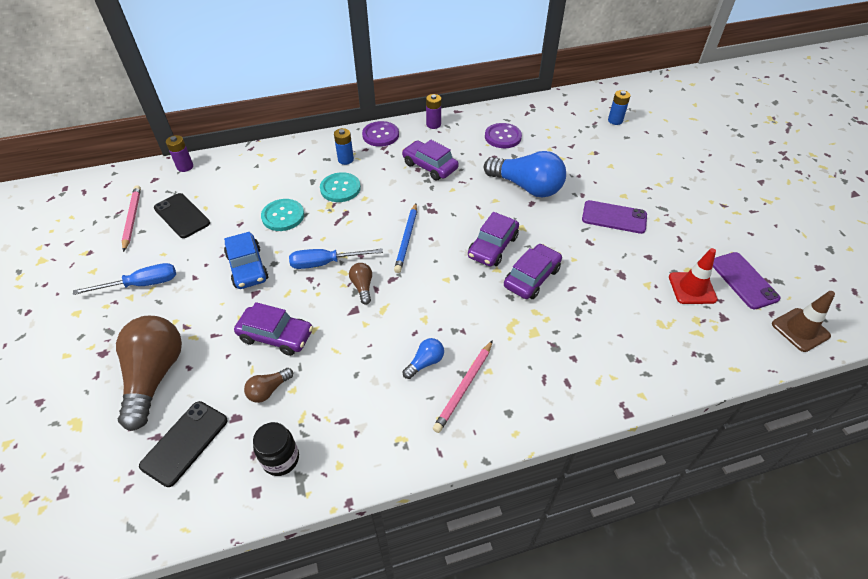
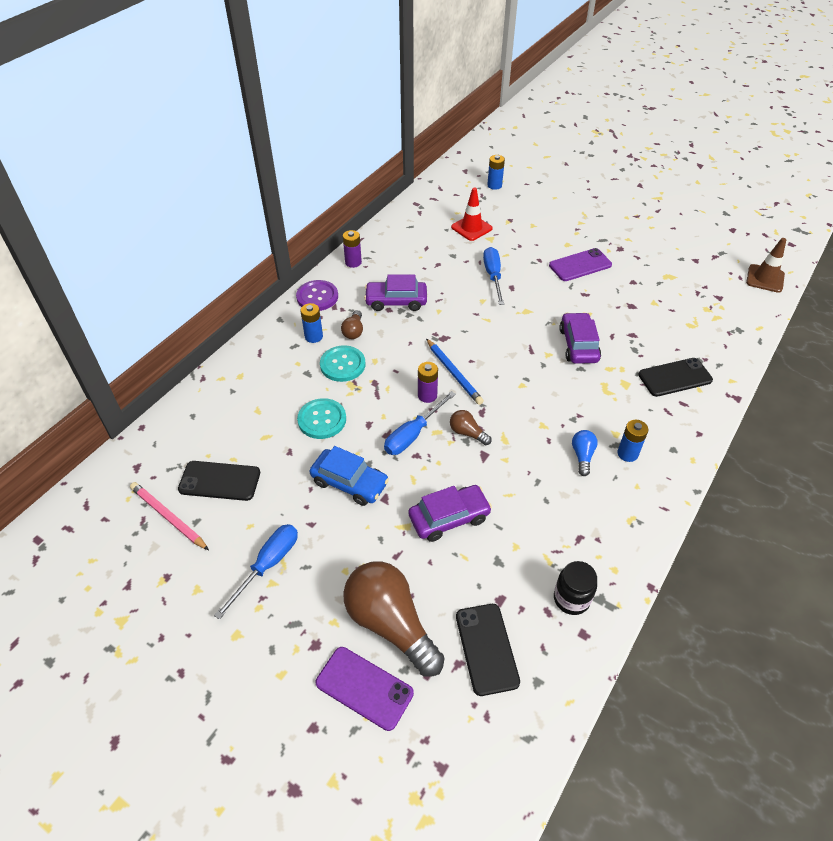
camera: 40 degrees left, 0 degrees up
purple battery [166,135,193,172] -> purple battery moved to [418,362,438,403]
brown light bulb [244,368,293,403] -> brown light bulb moved to [341,310,363,339]
pink pencil [433,340,493,433] -> blue battery [618,420,648,462]
purple car [468,212,519,267] -> none
blue light bulb [484,151,566,198] -> blue screwdriver [483,247,504,305]
purple button [485,123,522,148] -> none
red traffic cone [669,248,718,304] -> red traffic cone moved to [451,188,493,241]
purple phone [713,252,781,309] -> purple phone moved to [316,647,414,731]
none -> black phone [638,358,713,397]

